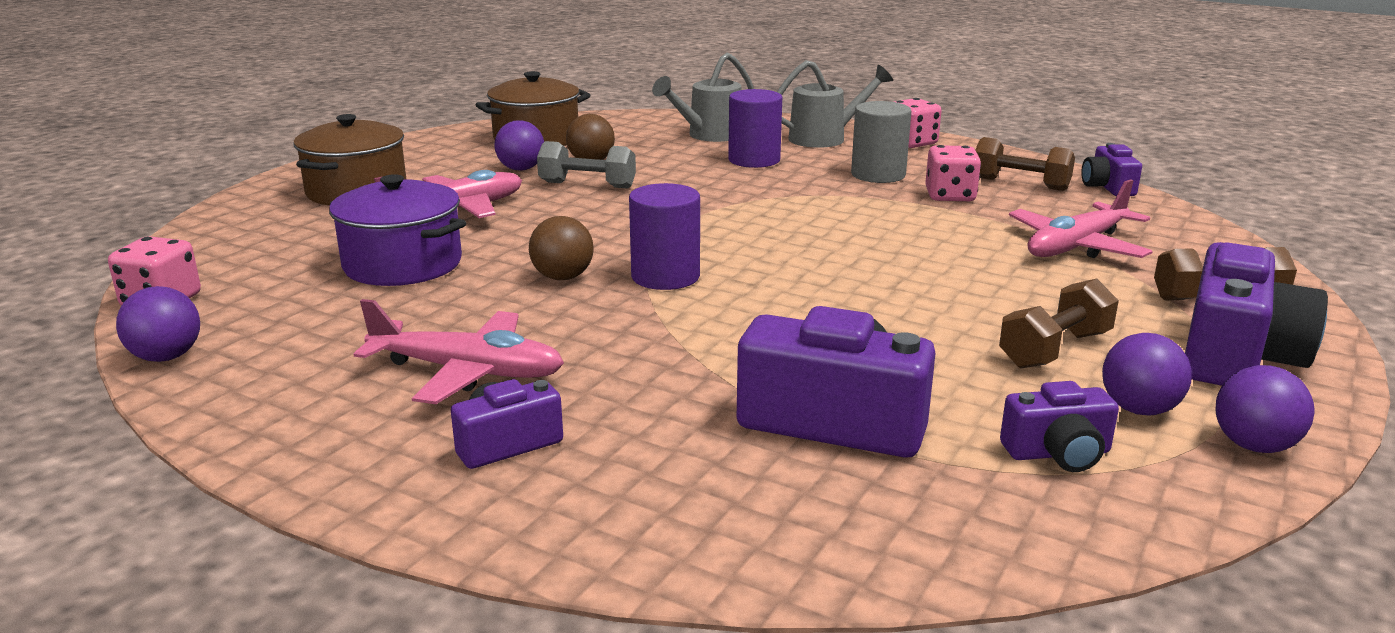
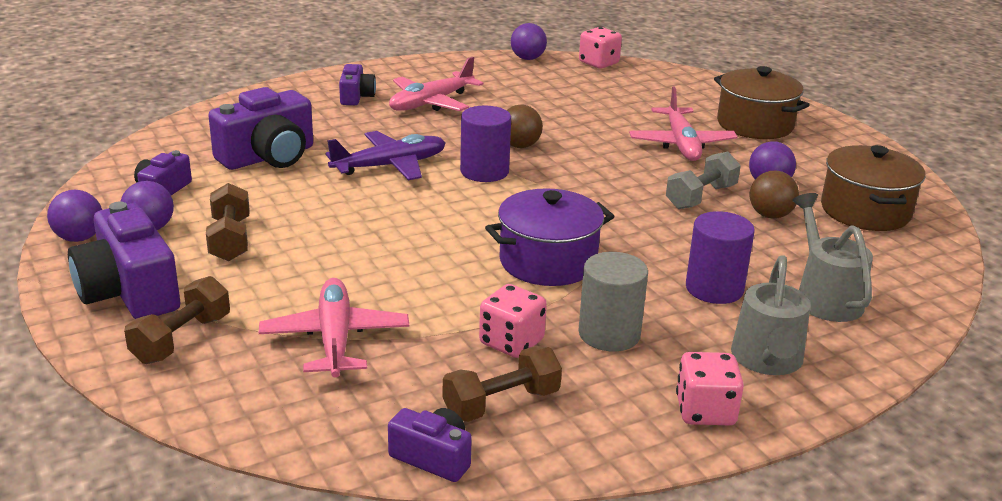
camera: 120 degrees right, 5 degrees up
purple pot [329,174,466,286] -> purple pot moved to [485,188,615,286]
none -> purple plane [325,131,446,180]

